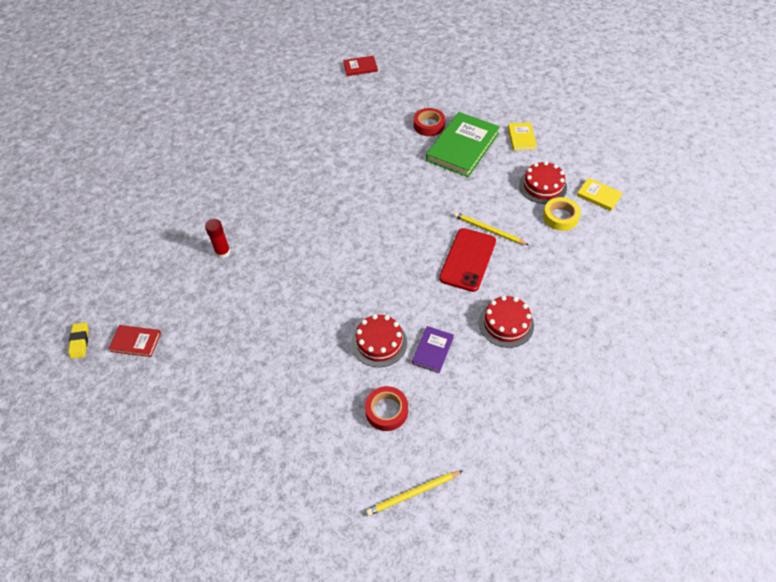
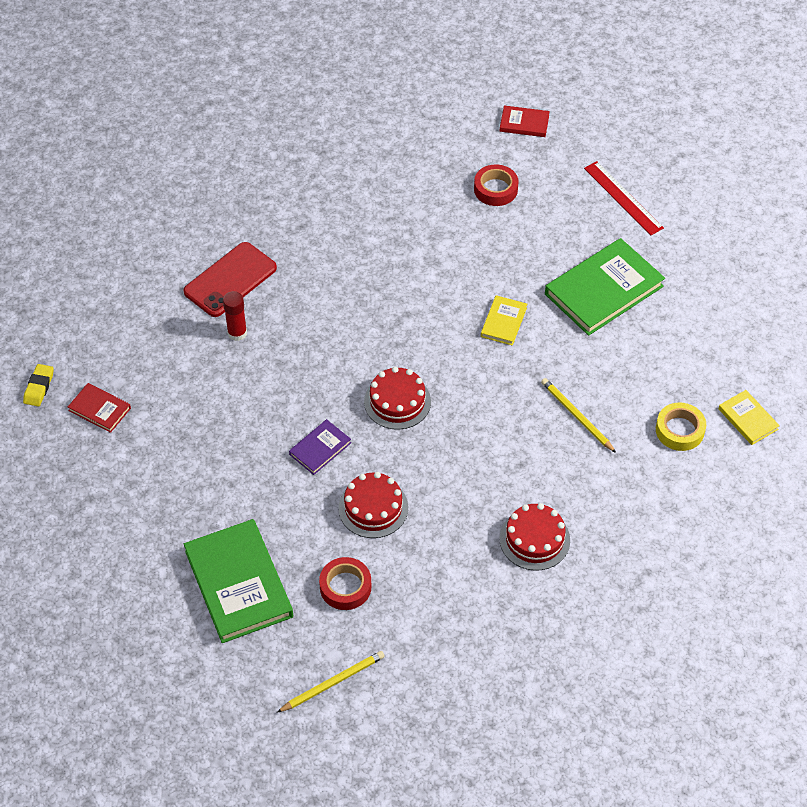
camera: 20 degrees right, 0 degrees up
yellow pencil [366,471,462,516] -> yellow pencil turned 150 degrees clockwise [277,651,385,712]
purple book [412,326,454,373] -> purple book moved to [289,419,351,475]
red tape [414,108,445,136] -> red tape moved to [474,165,518,206]
red phone [439,228,496,292] -> red phone moved to [183,242,277,317]
yellow book [508,122,537,151] -> yellow book moved to [481,295,527,346]
red cake [519,161,567,204] -> red cake moved to [364,367,431,430]
none -> green book [184,519,293,643]
none -> red ruler [584,161,664,235]

